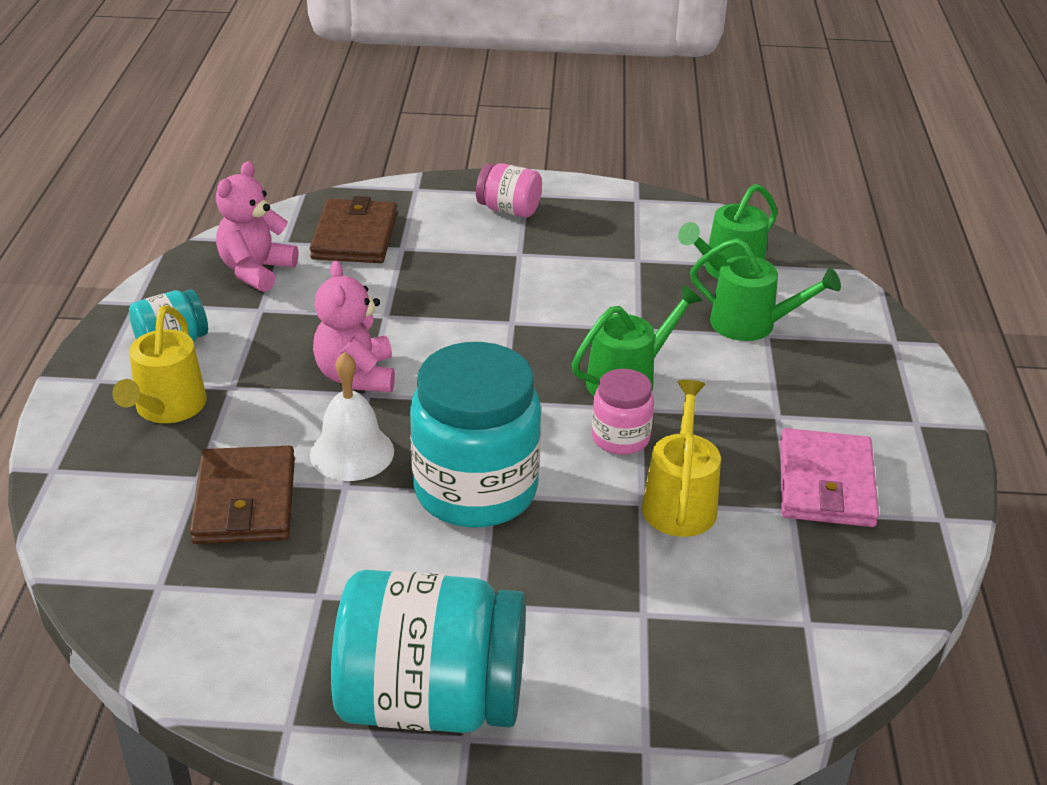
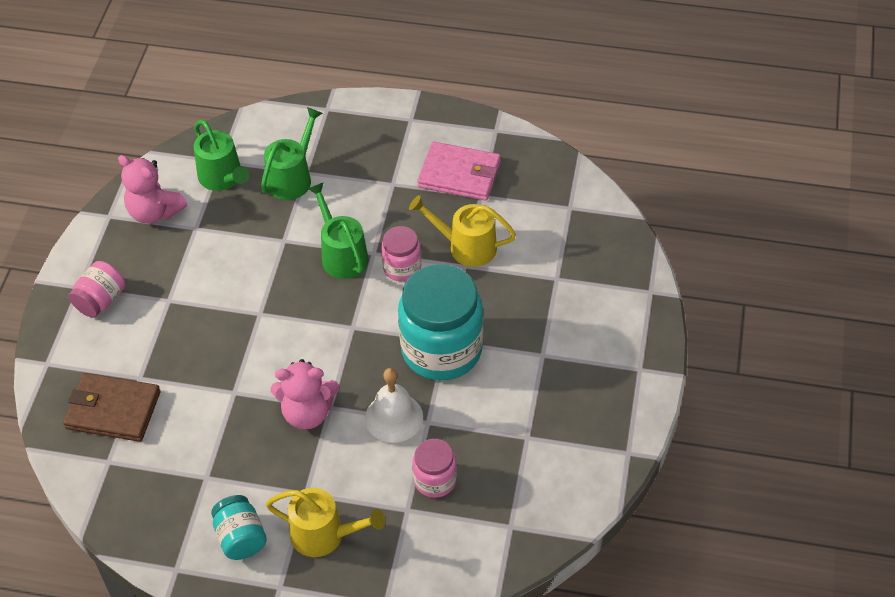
camera: 80 degrees left, 15 degrees up
brown wallet [190,446,295,544] -> pink jar [413,439,457,498]
pink teddy bear [216,161,298,292] -> pink teddy bear moved to [118,155,187,224]
turquoise jar [331,570,526,733] -> none

